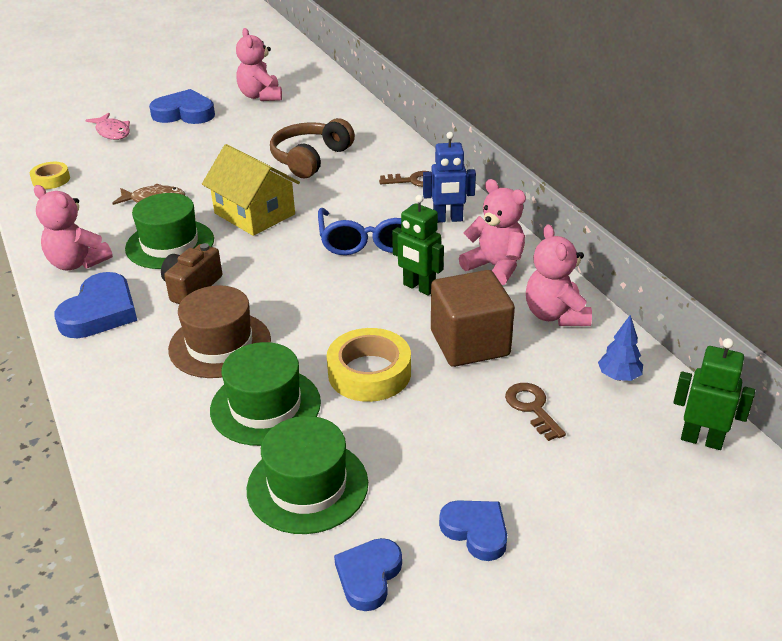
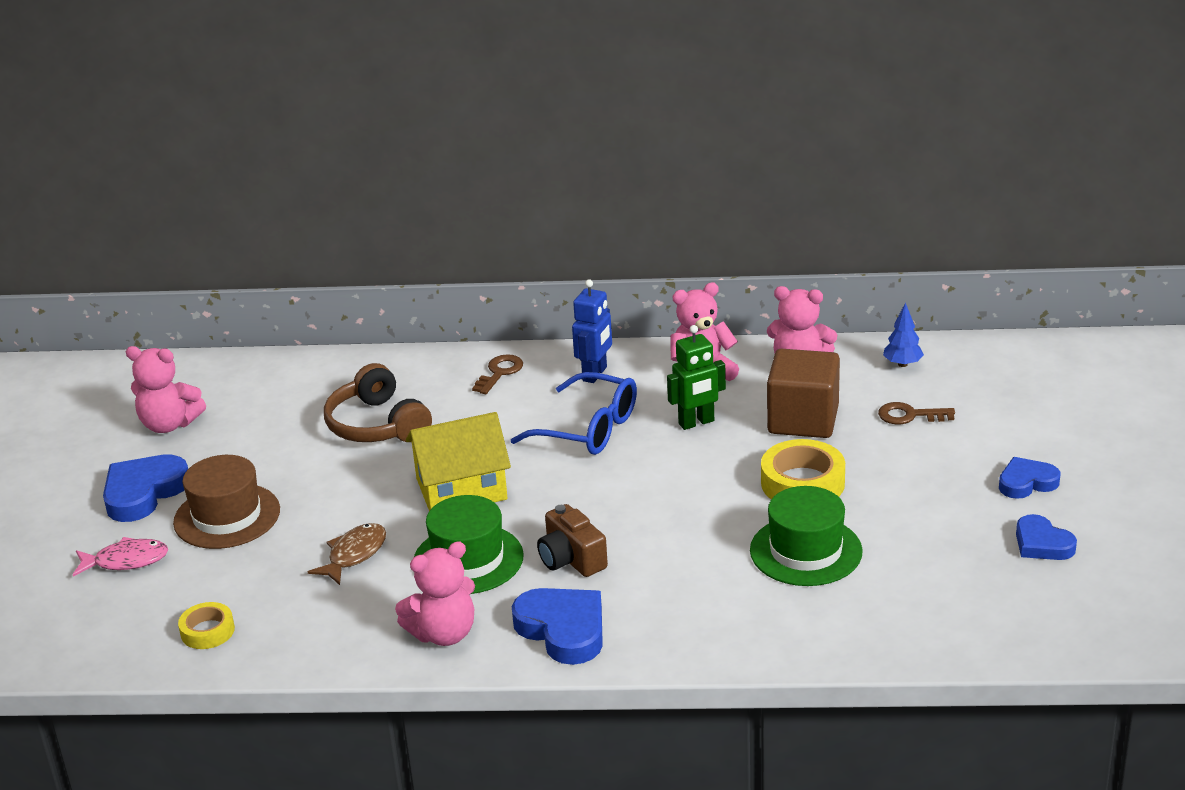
camera: 60 degrees left, 5 degrees down
brown hat [168,285,271,378] -> brown hat moved to [173,455,280,549]
green hat [247,416,368,534] -> none
green robot [673,338,755,450] -> none

